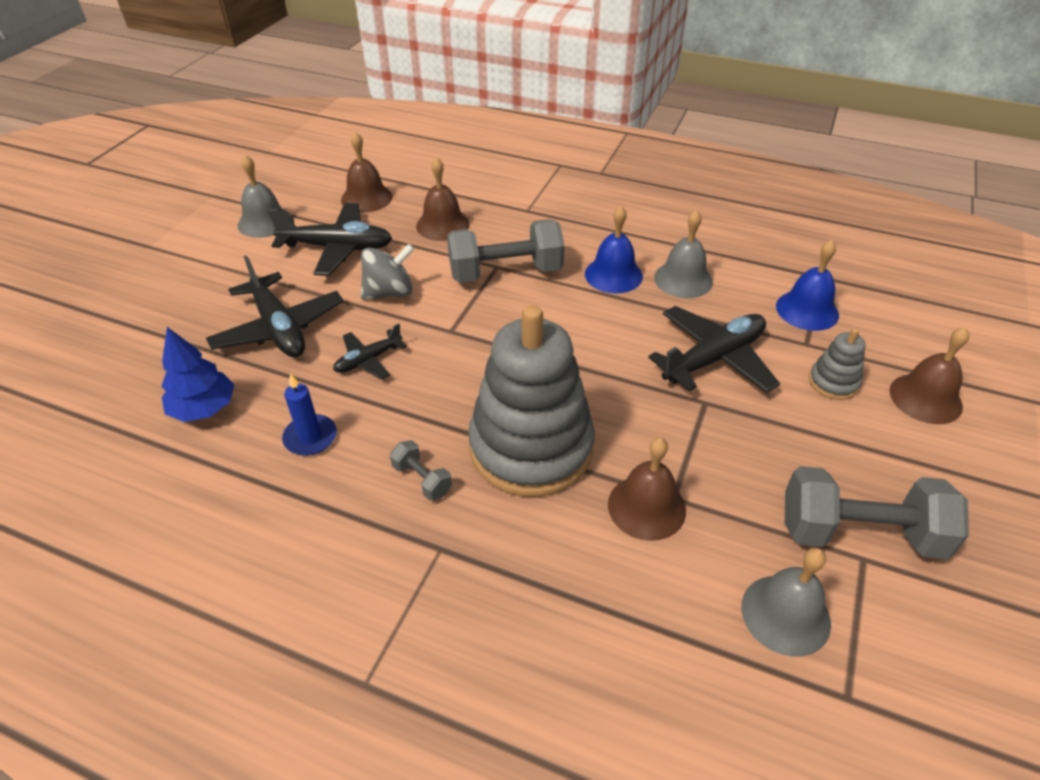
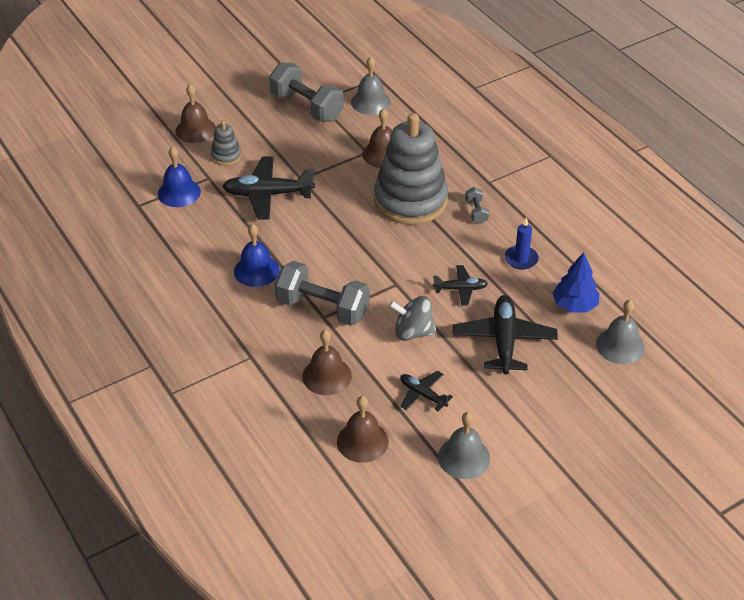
camera: 145 degrees left, 0 degrees up
black plane [268,203,392,276] -> black plane [400,371,453,411], size x0.56
grey bell [654,210,713,298] -> grey bell moved to [596,300,645,364]

